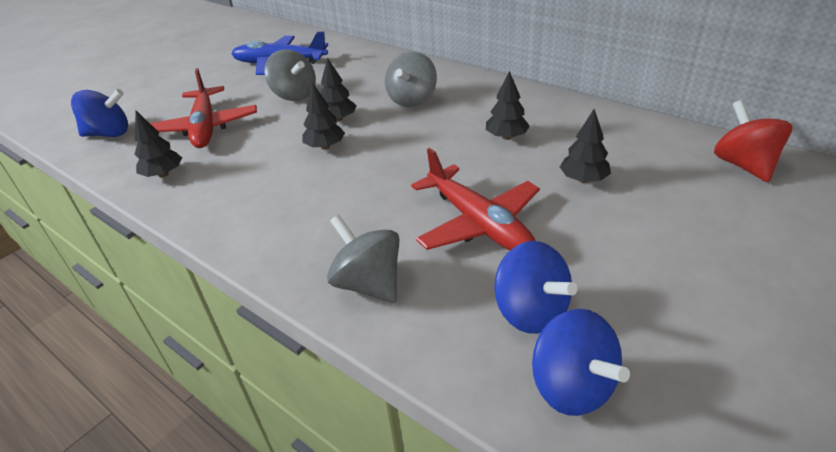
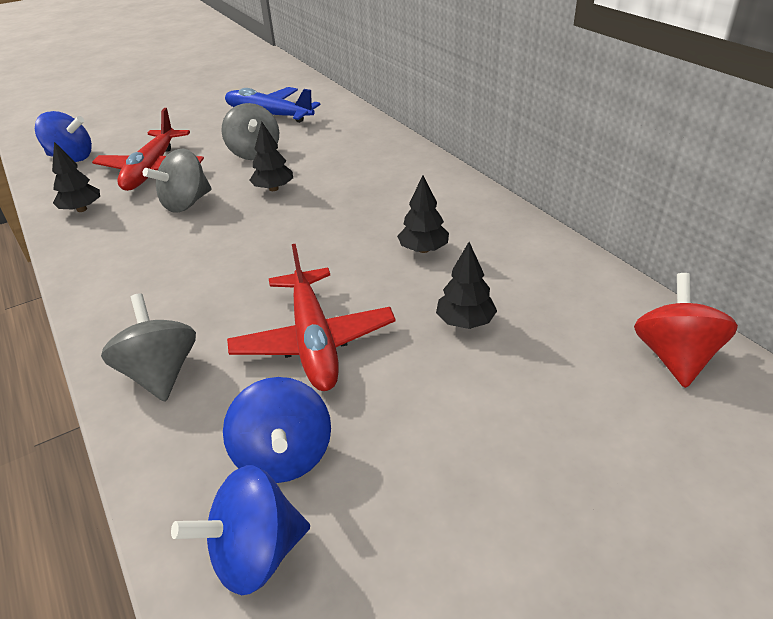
camera: 20 degrees right, 0 degrees up
black tree [302,82,345,150] -> none
grey spinning top [385,51,437,107] -> grey spinning top moved to [143,148,212,213]
blue spinning top [532,309,630,416] -> blue spinning top turned 75 degrees clockwise [171,465,310,595]

